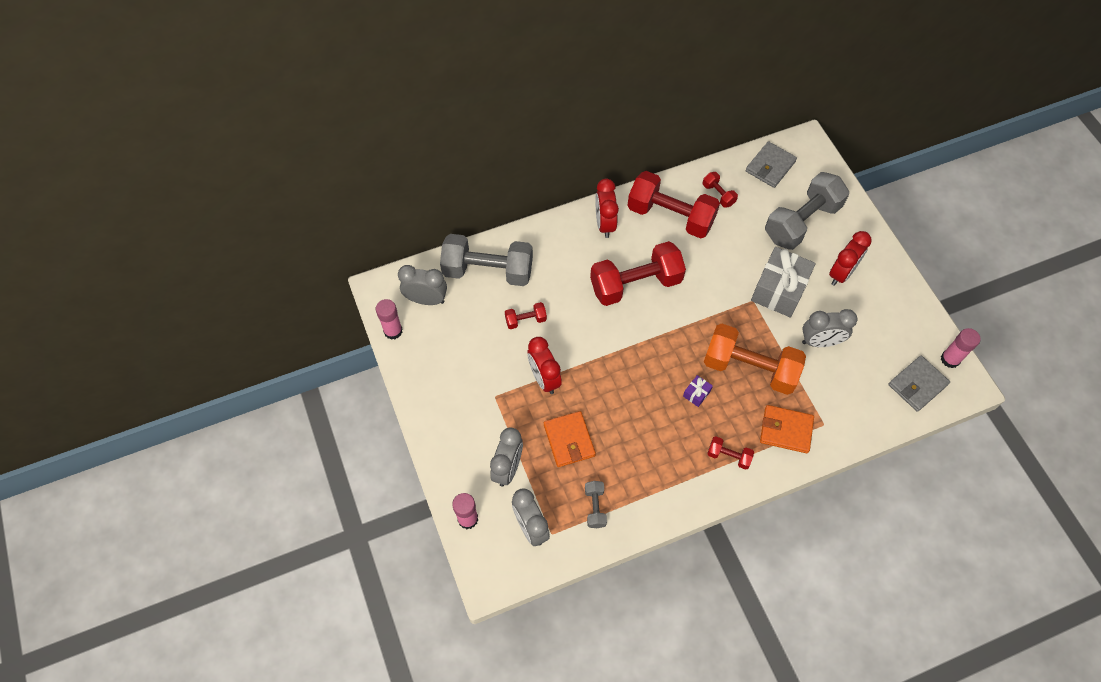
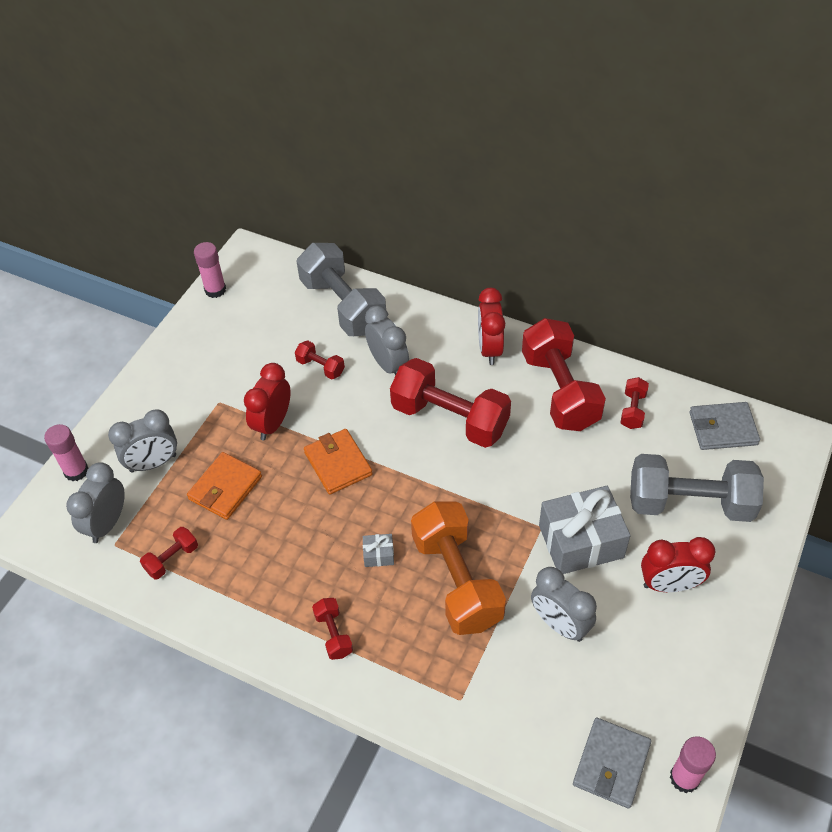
camera: 50 degrees right, 10 degrees down
grey clock [398,265,447,305] -> grey clock moved to [365,305,409,376]
grey dumbbell [585,481,607,528] -> red dumbbell [140,527,198,579]
red clock [595,179,619,238] -> red clock turned 45 degrees counterclockwise [478,288,505,365]
purple gift [683,375,713,407] -> grey gift [363,534,394,567]
orange wallet [760,405,814,453] -> orange wallet moved to [304,429,373,495]
grey wallet [888,356,950,412] -> grey wallet turned 75 degrees counterclockwise [573,718,651,809]

